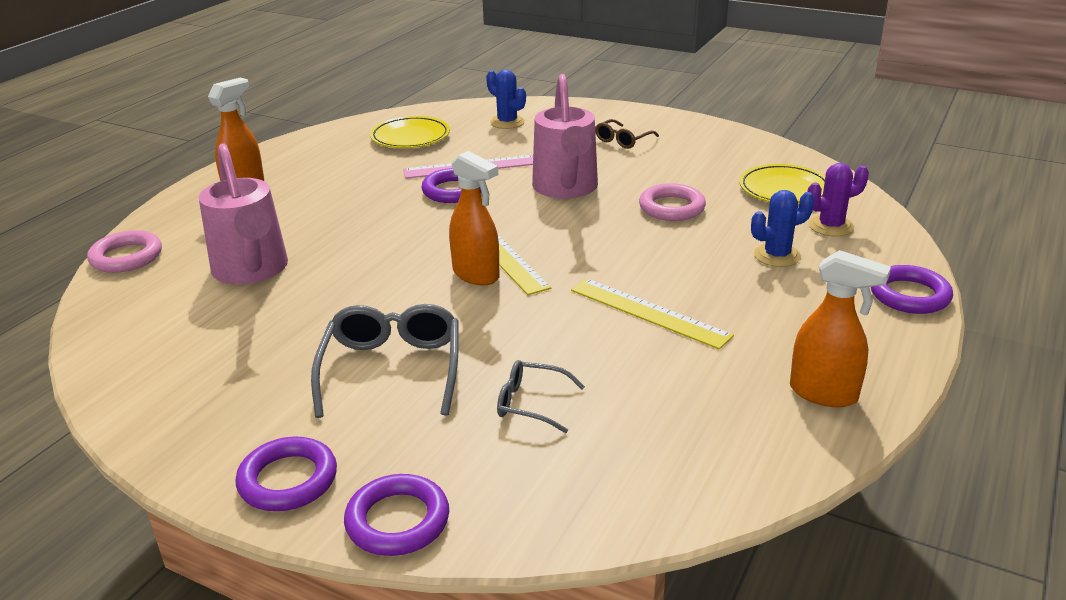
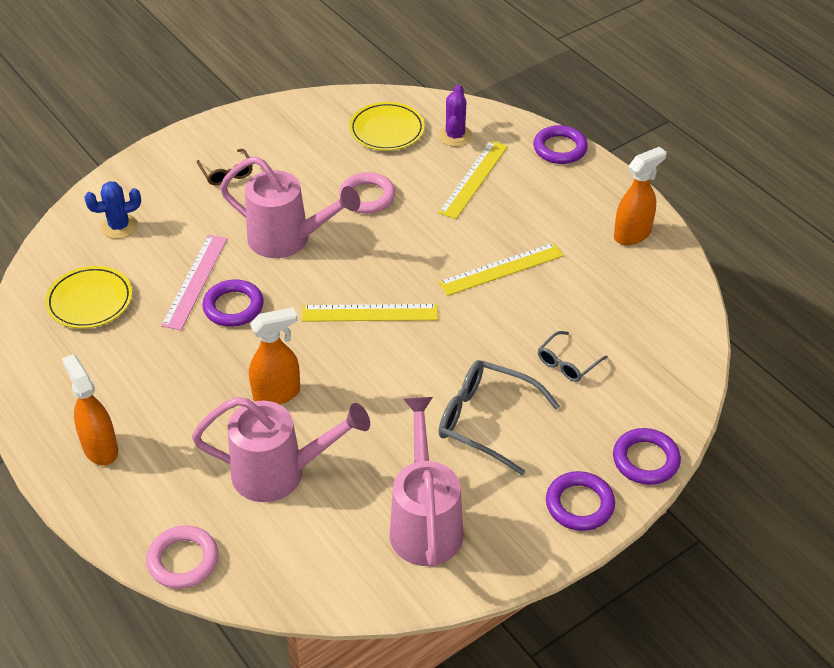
camera: 65 degrees left, 15 degrees up
orange spray bottle [449,151,499,285] -> orange spray bottle moved to [249,307,300,404]
blue cactus [751,190,814,267] -> yellow ruler [438,140,508,219]
none -> pink watering can [389,397,463,567]

